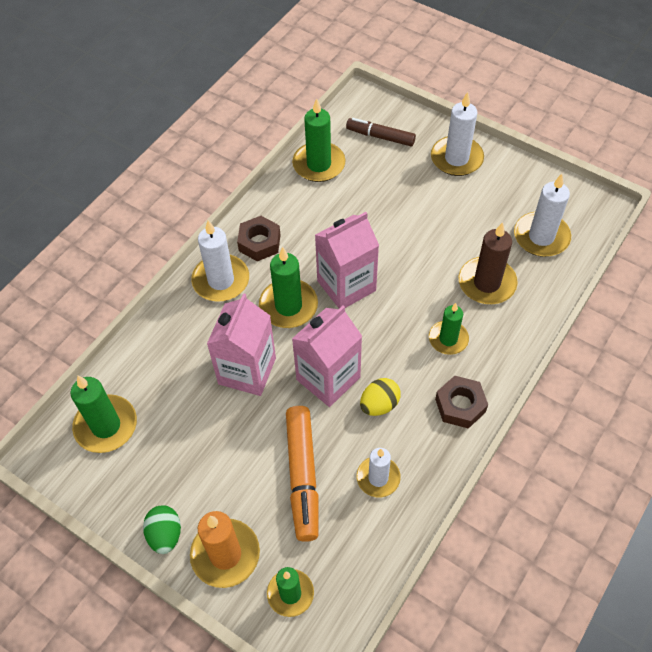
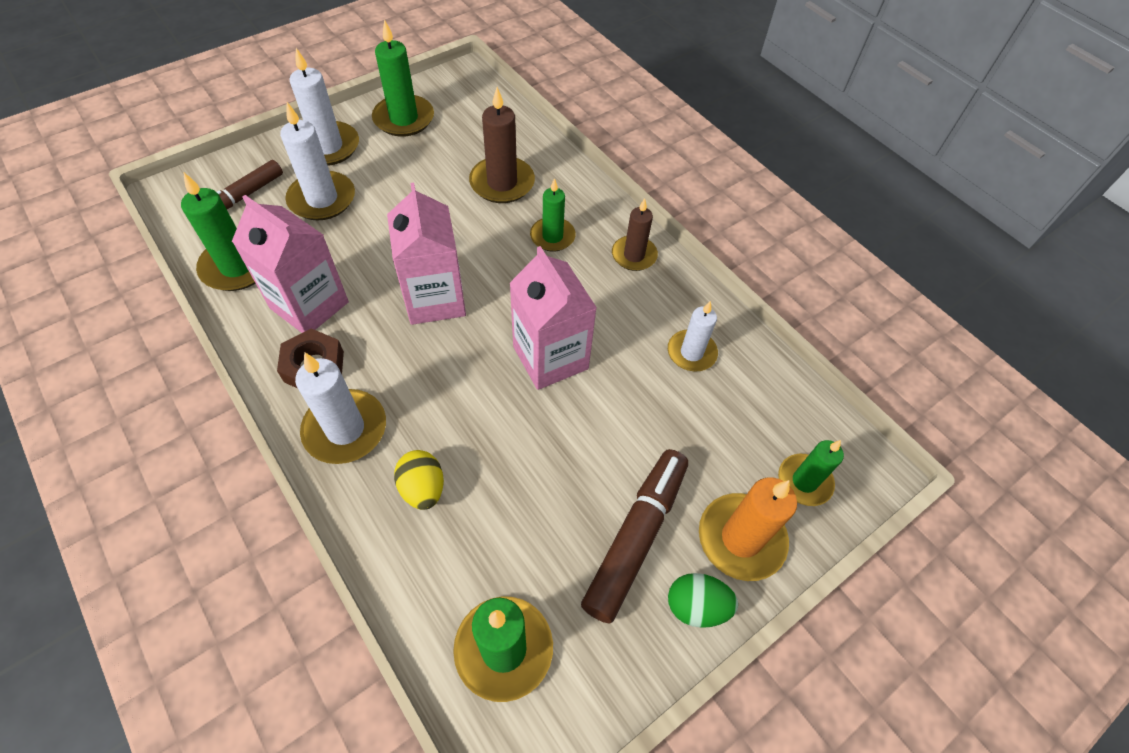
camera: 75 degrees left, 0 degrees up
pink carton [207,293,276,396] -> pink carton moved to [232,195,349,333]
green candle [259,247,318,328] -> green candle moved to [372,20,434,137]
orange marker [286,406,318,542] -> none
yellow egg [360,378,401,416] -> yellow egg moved to [394,450,444,510]
brown nut [435,376,488,429] -> brown candle [612,198,658,271]
white candle [514,174,571,257] -> white candle moved to [280,102,355,221]
none -> brown marker [581,449,688,624]

